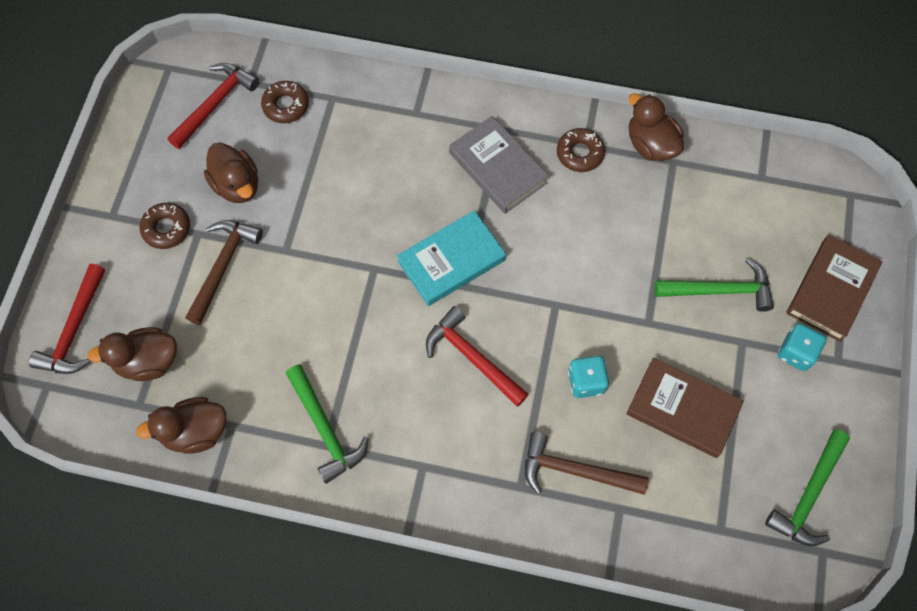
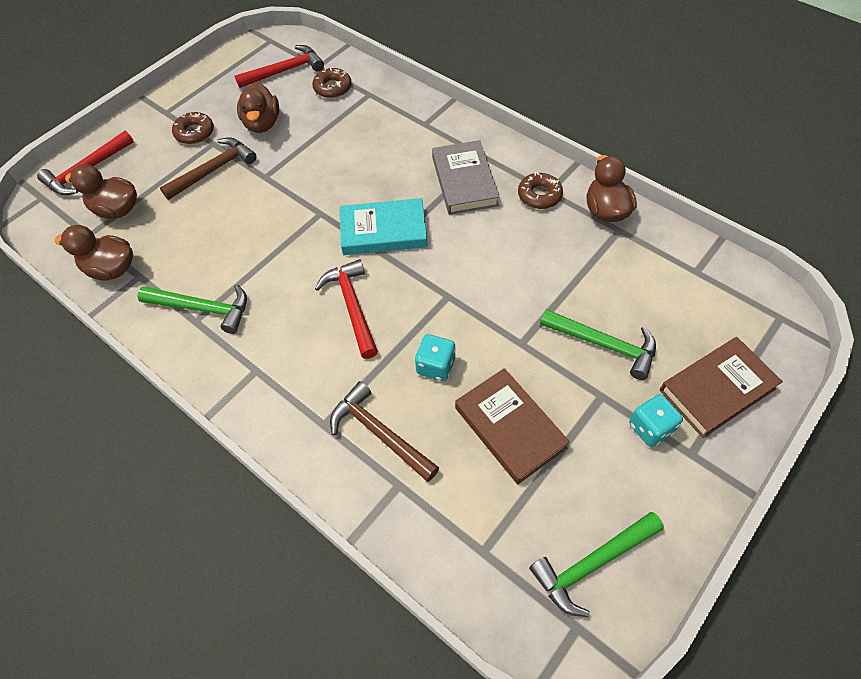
camera: 30 degrees right, 10 degrees down
green hammer [286,365,369,484] -> green hammer turned 75 degrees counterclockwise [138,284,247,334]

